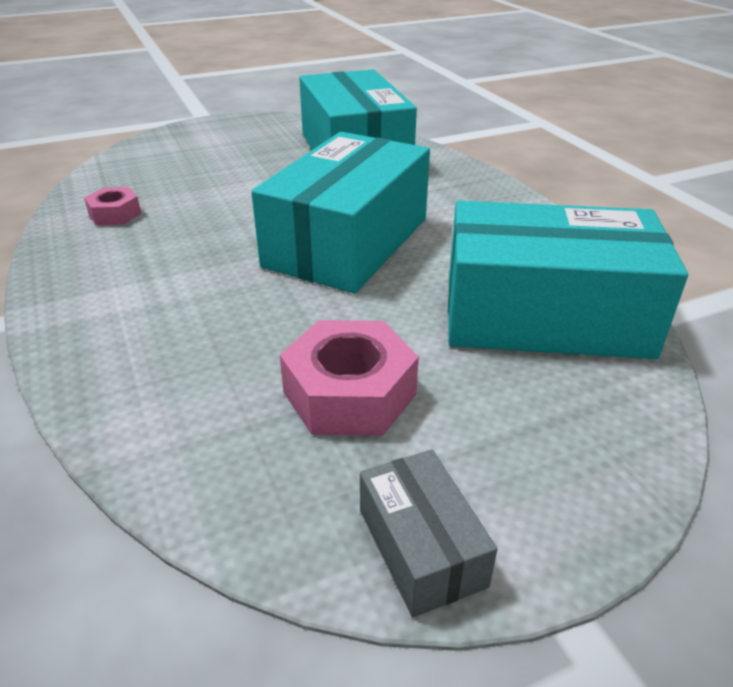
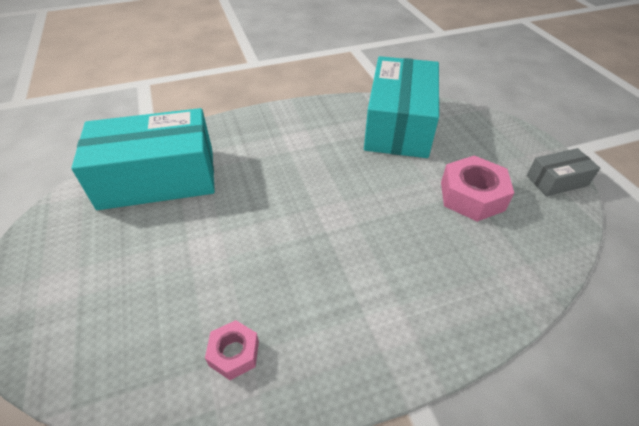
camera: 85 degrees left, 10 degrees up
turquoise box [251,132,430,293] -> none

